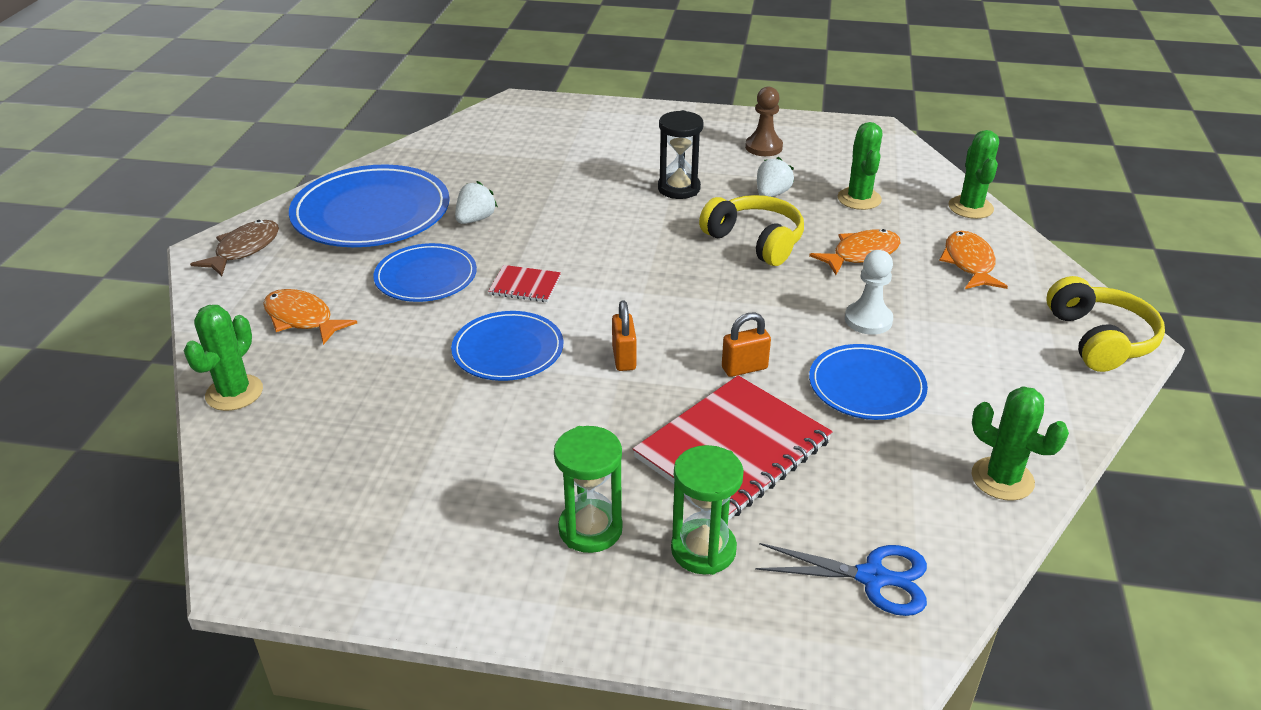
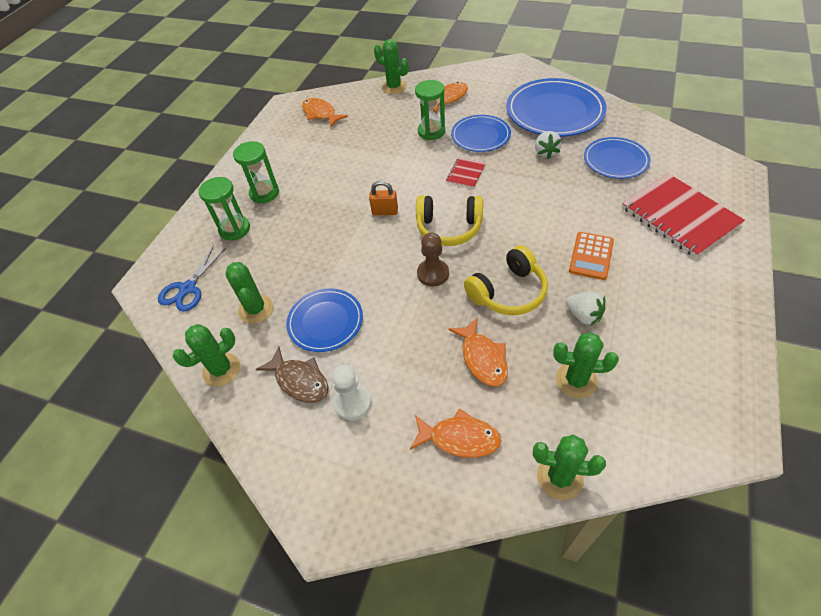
camera: 105 degrees right, 15 degrees up
brown fish [190,220,279,276] -> brown fish moved to [256,346,328,403]
blue plate [451,311,563,381] -> blue plate moved to [584,137,650,179]
white strawberry [455,181,498,224] -> white strawberry turned 45 degrees clockwise [535,131,562,159]
red notebook [633,375,833,521] -> red notebook moved to [622,173,745,258]
black hourglass [658,110,704,199] -> orange calculator [569,232,614,280]
orange padlock [722,312,771,377] -> none
brown pawn [745,87,783,156] -> brown pawn moved to [417,232,449,286]
white pawn [845,250,893,335] -> white pawn moved to [332,365,371,420]
yellow headphones [1046,276,1165,372] -> yellow headphones moved to [416,196,483,246]
none -> green cactus [225,262,273,324]
none -> orange fish [302,98,348,127]
none -> green hourglass [415,80,445,140]

